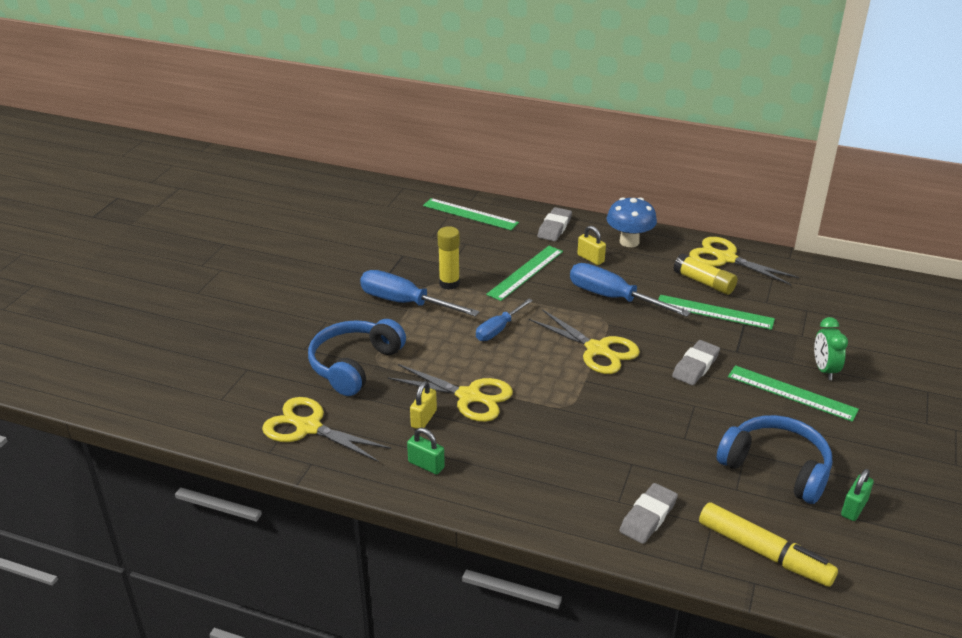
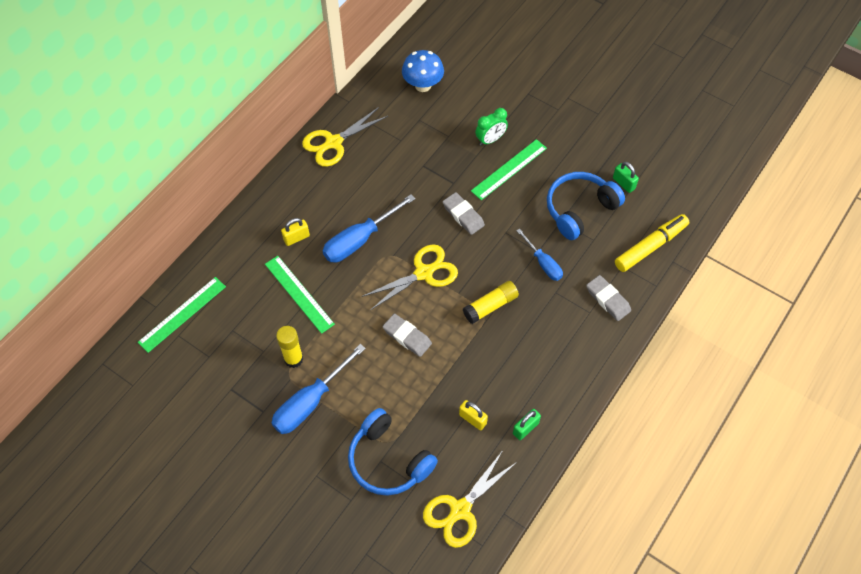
camera: 75 degrees left, 25 degrees up
yellow scissors [387,364,513,422] -> none
blue screwdriver [476,299,533,341] -> blue screwdriver moved to [516,229,563,281]
grey eraser [537,207,572,241] -> grey eraser moved to [383,314,432,357]
blue mushroom [607,197,657,247] -> blue mushroom moved to [402,50,444,92]
green ruler [656,295,775,330] -> none
yellow glue stick [674,253,738,295] -> yellow glue stick moved to [463,281,519,324]
green clock [814,317,848,380] -> green clock turned 45 degrees counterclockwise [475,108,508,146]

